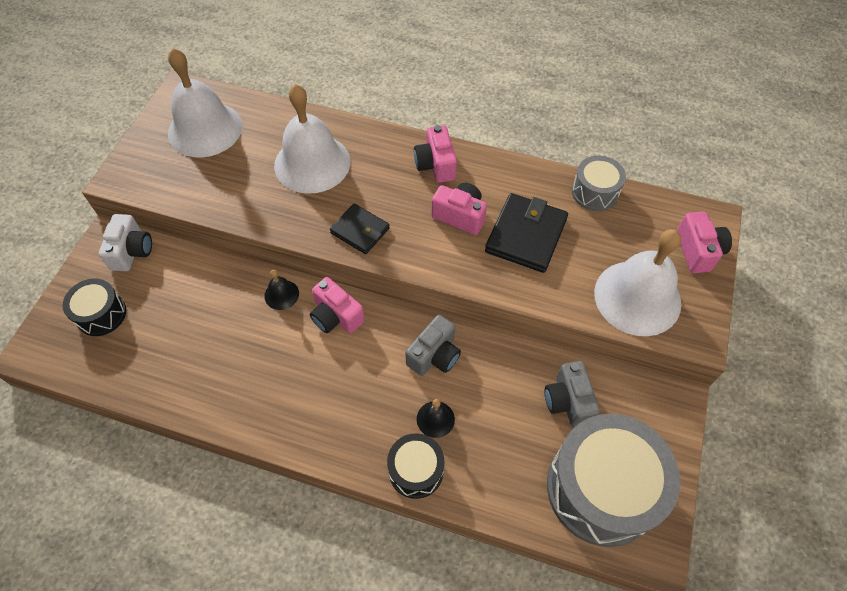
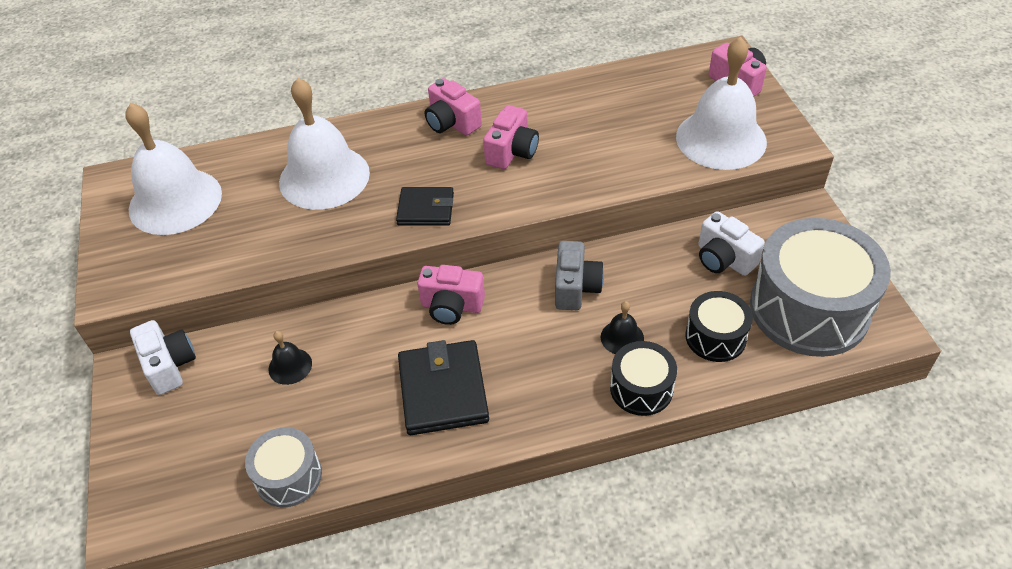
camera: 30 degrees left, 10 degrees down
black drum [63,278,126,336] -> black drum moved to [685,291,753,362]
black bell [264,270,299,310] -> black bell moved to [269,331,312,385]
pink camera [431,183,487,235] -> pink camera turned 120 degrees clockwise [483,105,539,169]
black wallet [485,193,568,273] -> black wallet moved to [398,340,489,435]
grey camera [544,361,600,427] -> white camera [698,211,765,276]
grey drum [572,156,626,211] -> grey drum moved to [245,427,322,507]

